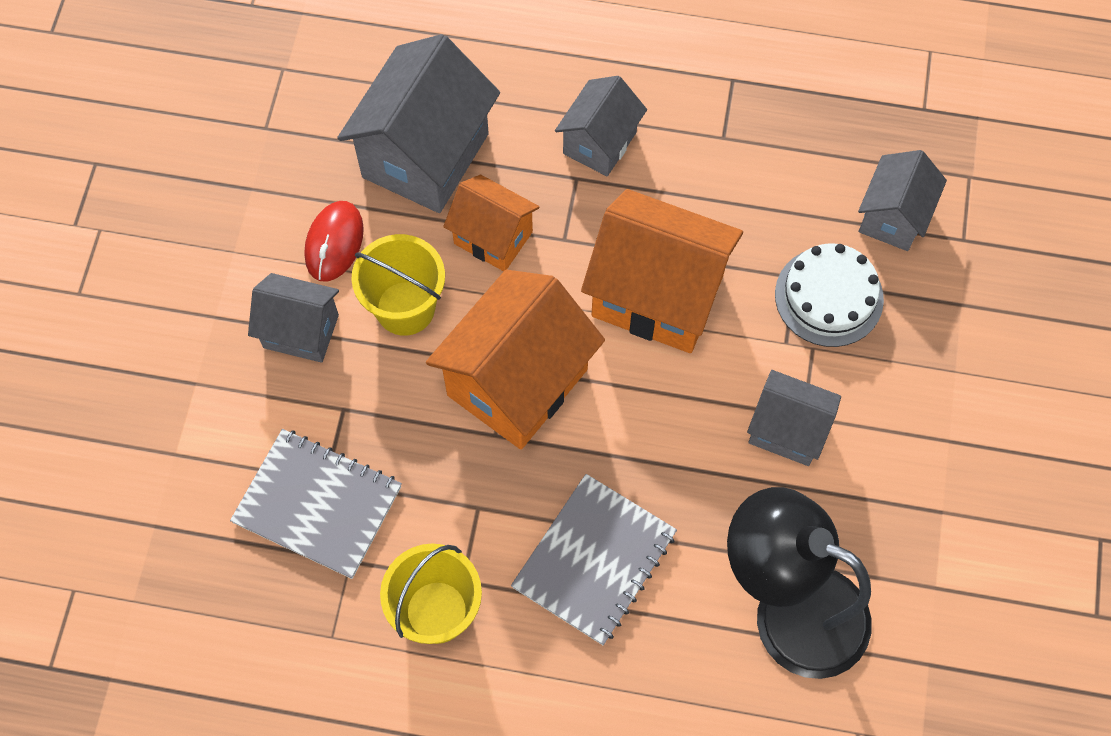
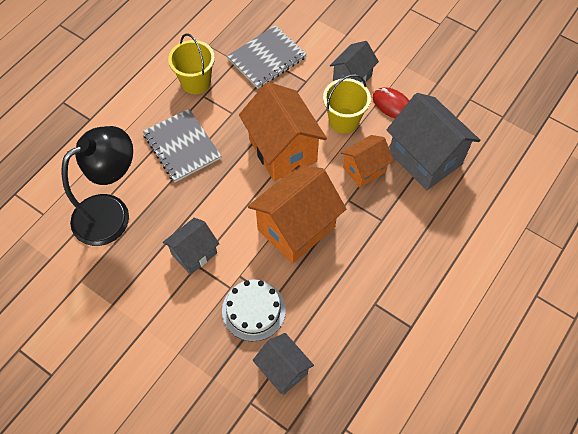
camera: 115 degrees right, 5 degrees down
grey house [555,76,647,176] -> none

